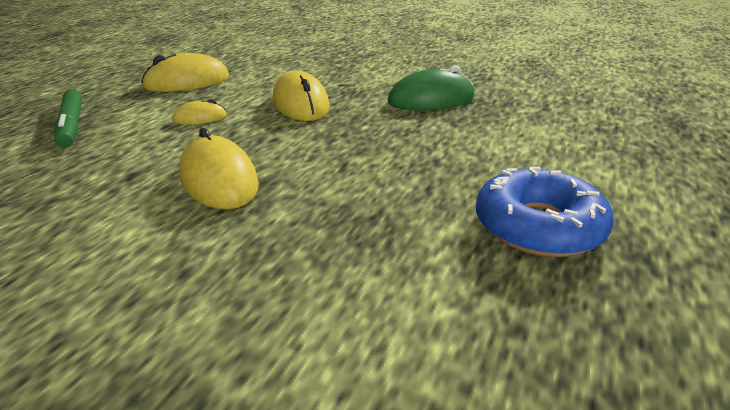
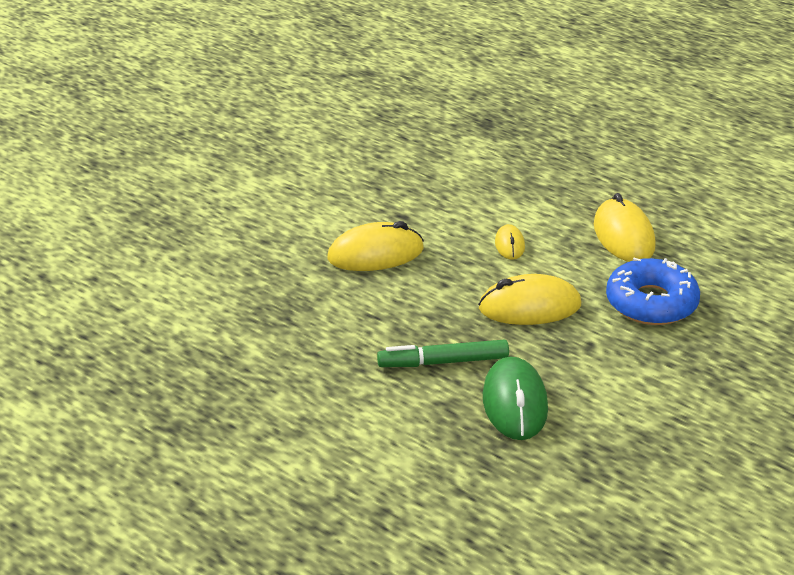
camera: 105 degrees right, 5 degrees up
green marker [54,89,82,147] -> green marker moved to [377,339,509,367]
blue donut [476,167,614,257] -> blue donut moved to [606,258,700,325]

